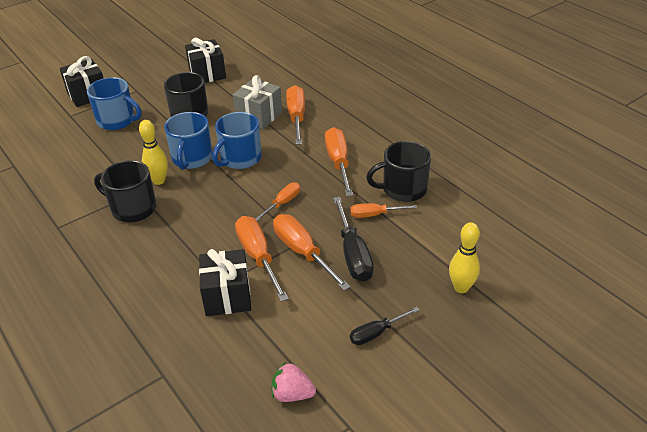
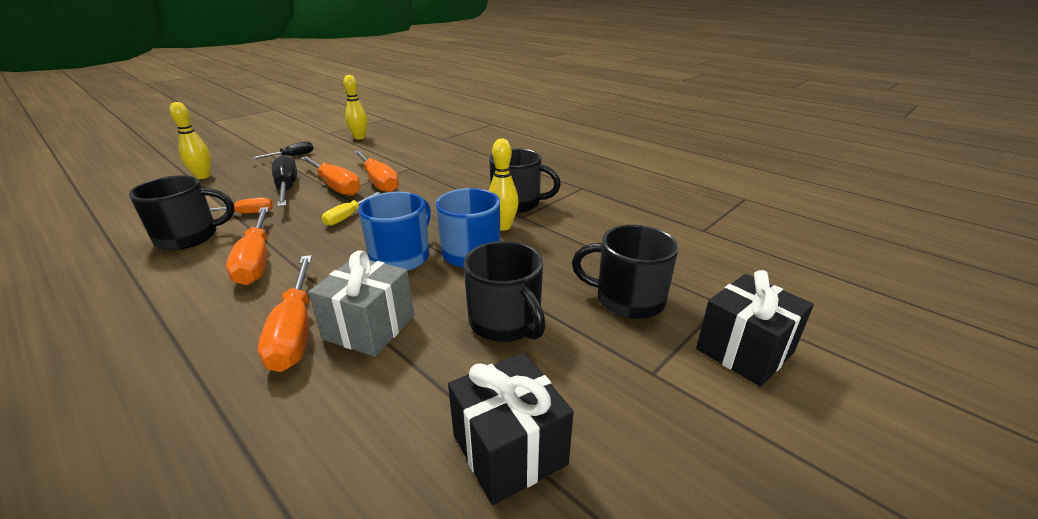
camera: 170 degrees right, 10 degrees down
blue mug [87,77,142,130] -> black mug [572,225,679,319]
black gift [199,249,251,316] -> none
orange screwdriver [255,182,300,221] -> yellow screwdriver [322,192,381,226]
pink strawberry [272,362,316,402] -> yellow bowling pin [343,75,368,140]

